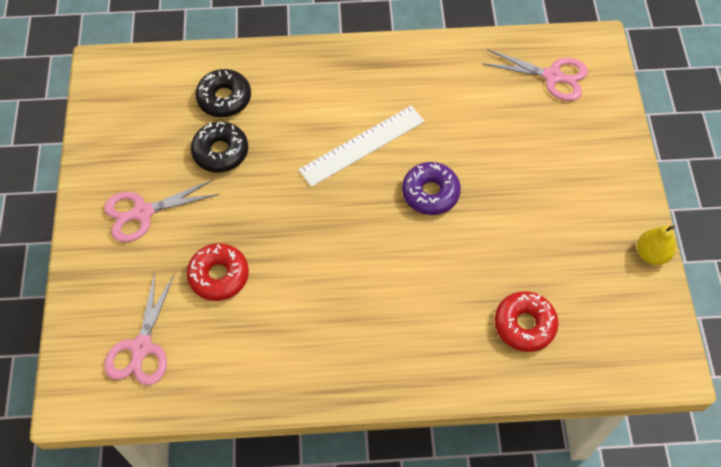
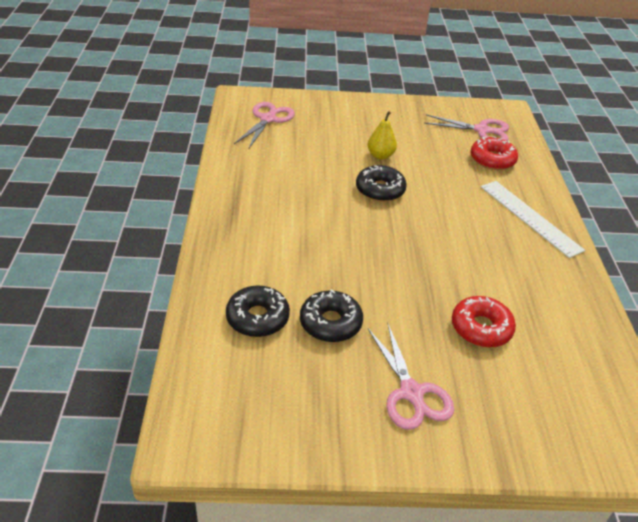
camera: 90 degrees left, 20 degrees down
pink scissors [104,272,175,386] -> pink scissors moved to [424,114,509,141]
white ruler [299,106,425,187] -> white ruler moved to [481,181,585,258]
purple donut [402,162,461,215] -> black donut [356,165,407,202]
yellow pear [637,225,676,265] -> yellow pear moved to [367,111,397,160]

